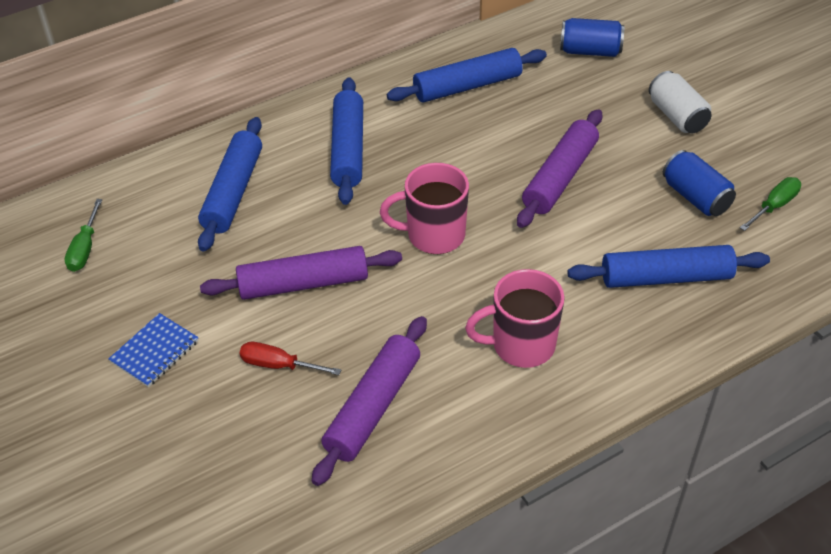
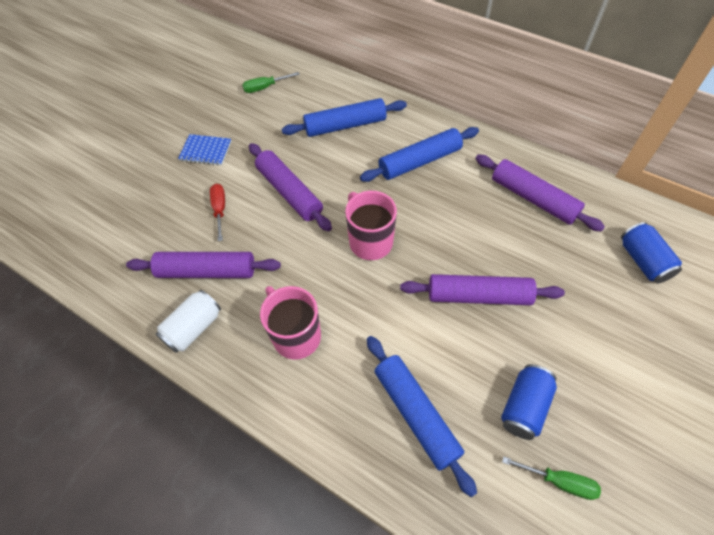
camera: 65 degrees right, 10 degrees up
blue rolling pin [387,48,547,102] -> purple rolling pin [475,155,605,232]
white can [649,71,712,133] -> white can moved to [156,290,221,353]

